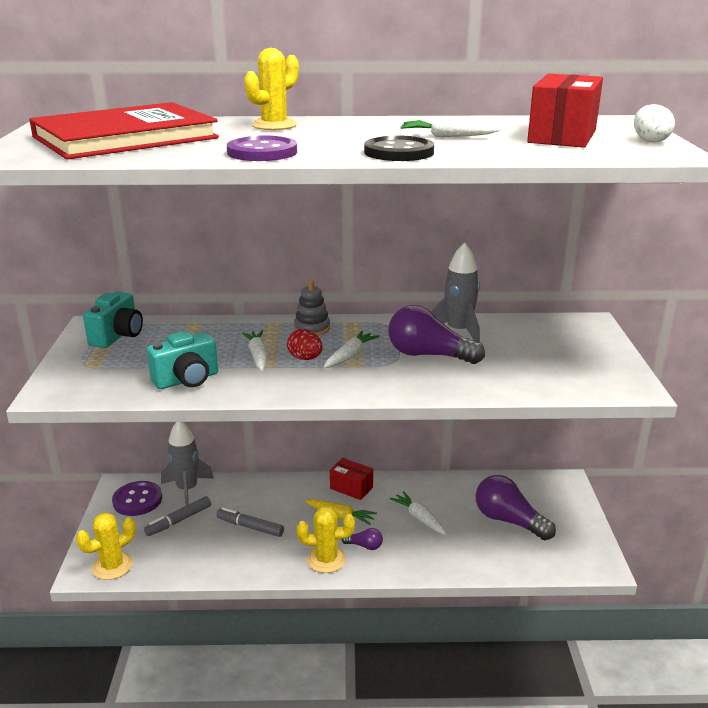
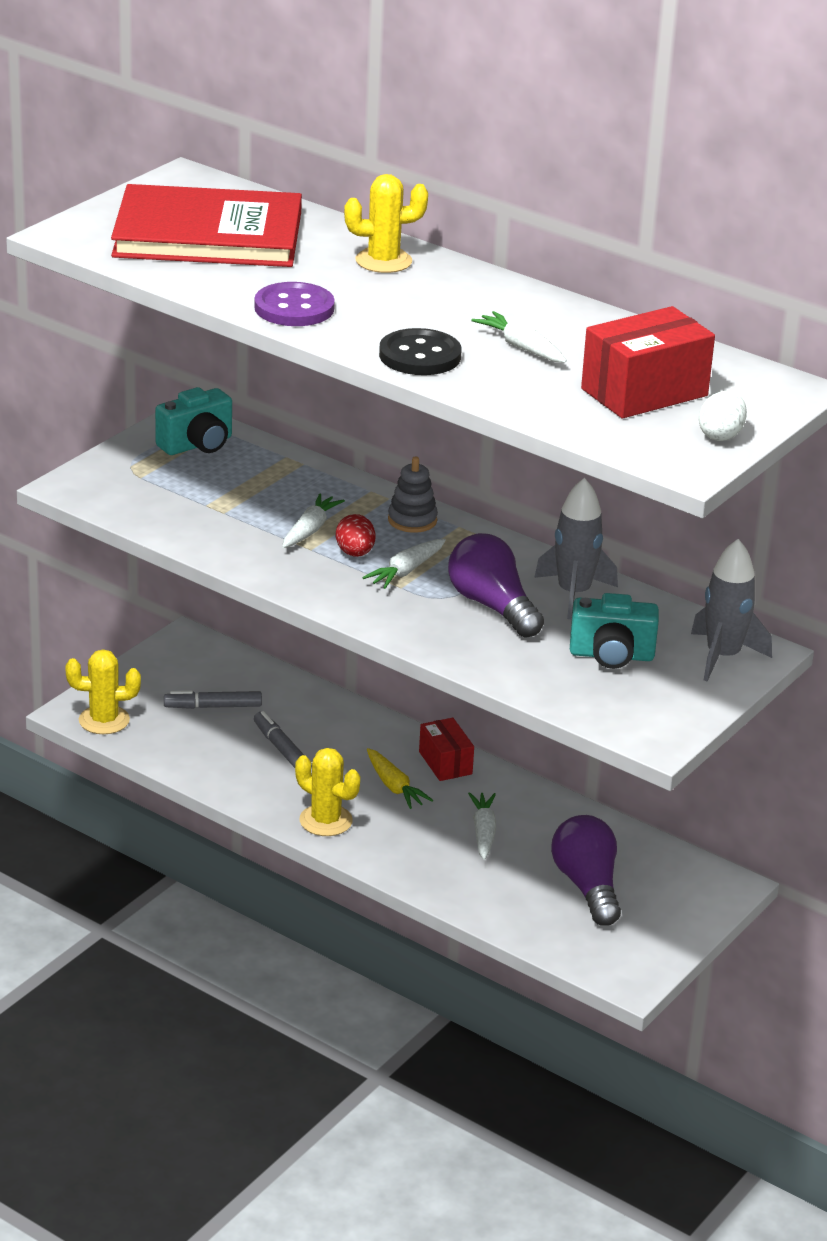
camera: 35 degrees right, 5 degrees up
purple button [112,481,162,516] -> none
turquoise camera [146,331,218,389] -> turquoise camera moved to [570,593,659,669]
grey rocket [161,422,214,506] -> grey rocket moved to [691,539,772,681]
white carrot [324,331,380,368] -> white carrot turned 150 degrees clockwise [362,539,446,589]
purple light bulb [342,528,383,550] -> none

